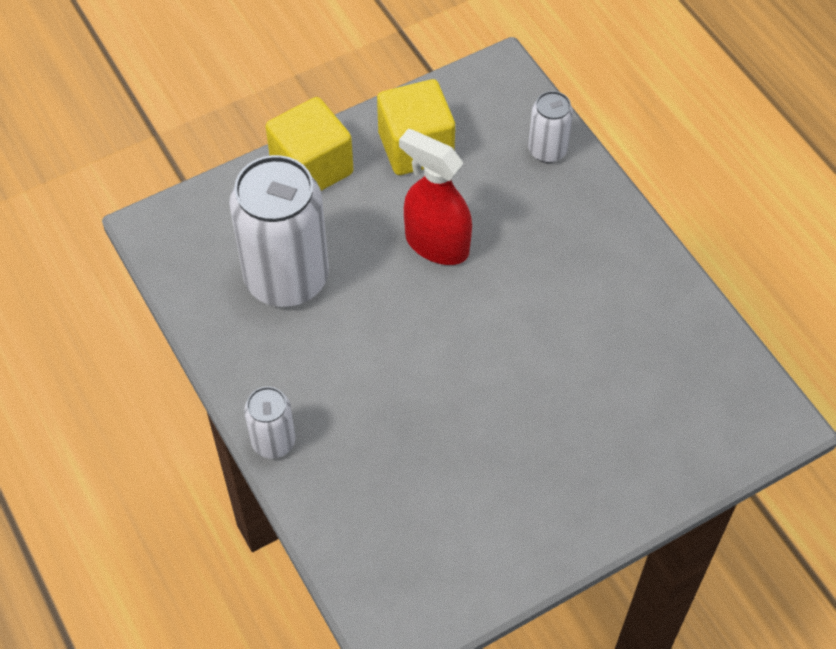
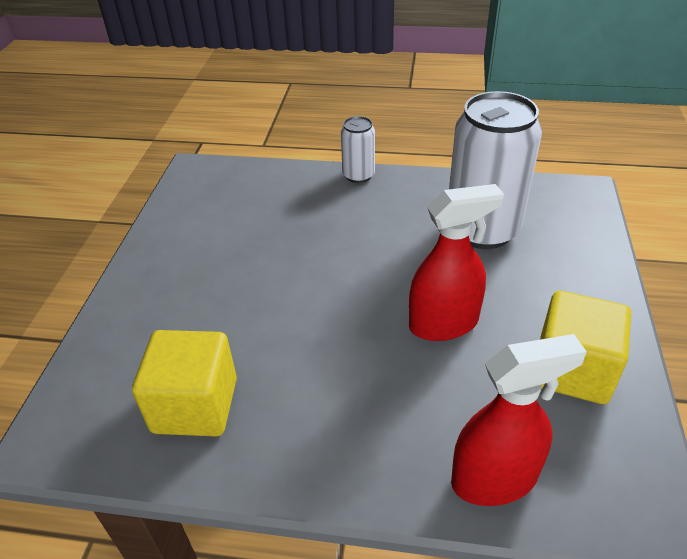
camera: 130 degrees right, 15 degrees down
yellow cube [266,97,353,191] -> yellow cube moved to [132,330,237,437]
white can [528,91,573,163] -> red spray bottle [451,334,587,506]

